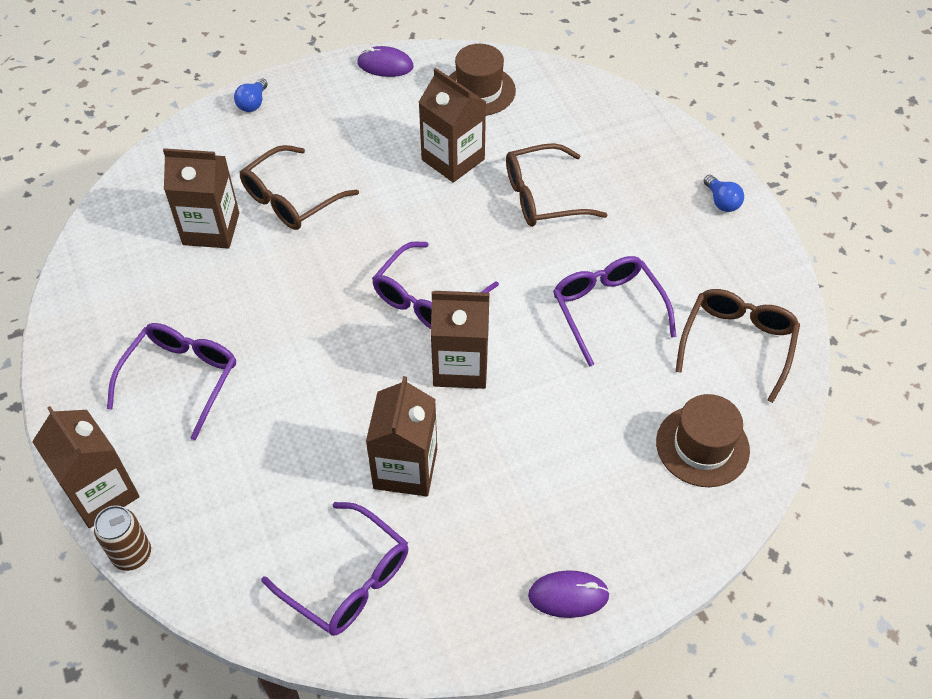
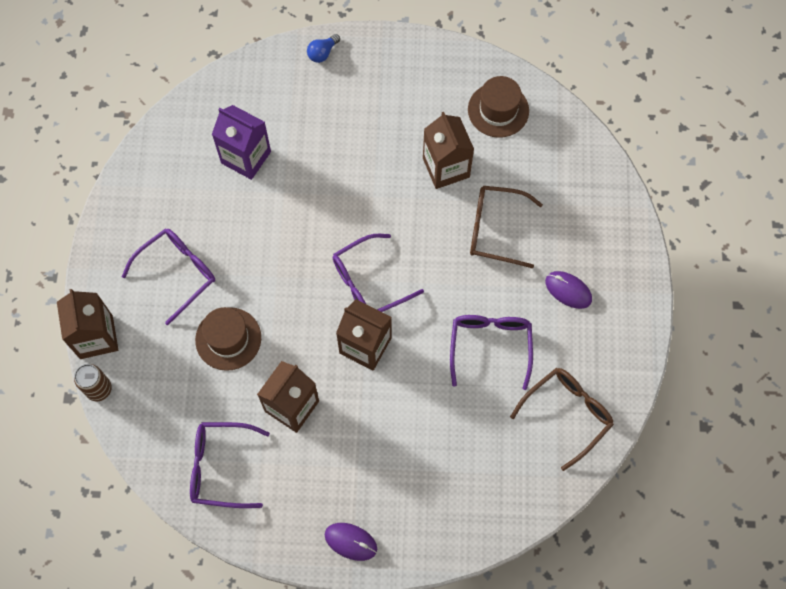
camera: 25 degrees right, 15 degrees up
brown carton [163,148,239,248] -> purple carton [212,105,271,180]
brown glasses [240,145,359,230] -> none
purple glasses [261,502,408,636] -> purple glasses turned 120 degrees clockwise [190,422,270,508]
purple mouse [357,46,414,77] -> purple mouse moved to [545,271,592,309]
brown hat [656,394,750,487] -> brown hat moved to [195,307,261,371]
blue light bulb [704,175,744,212] -> none

